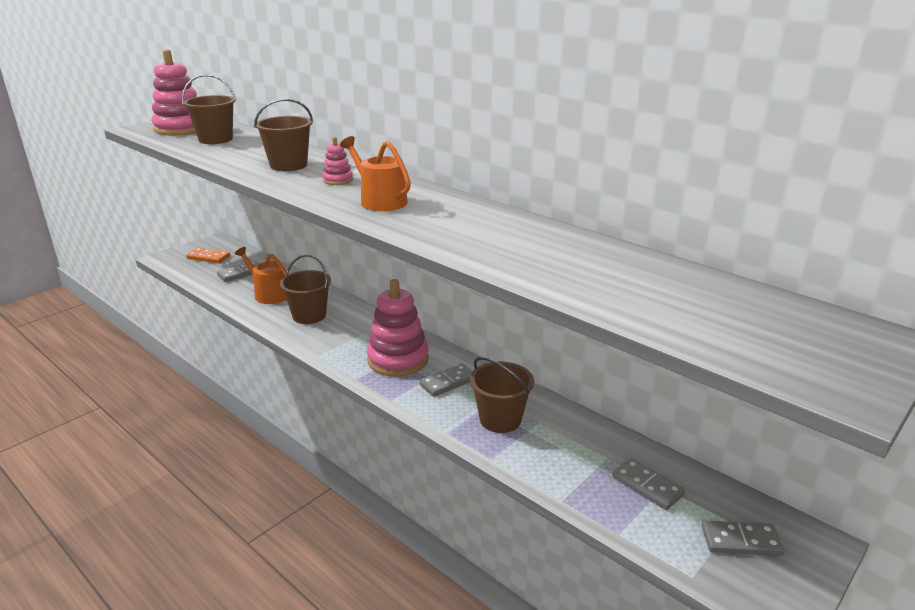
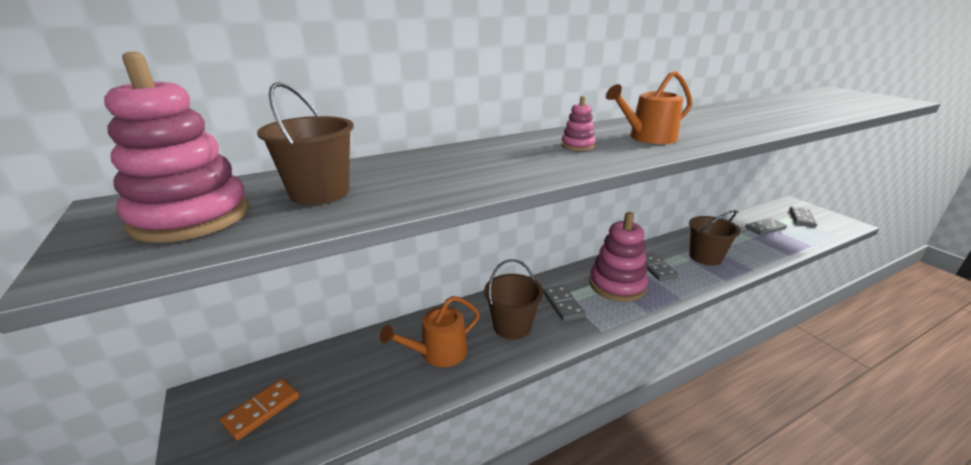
camera: 70 degrees left, 0 degrees up
grey domino [217,261,258,282] -> grey domino moved to [543,285,586,322]
brown bucket [254,98,313,171] -> none

